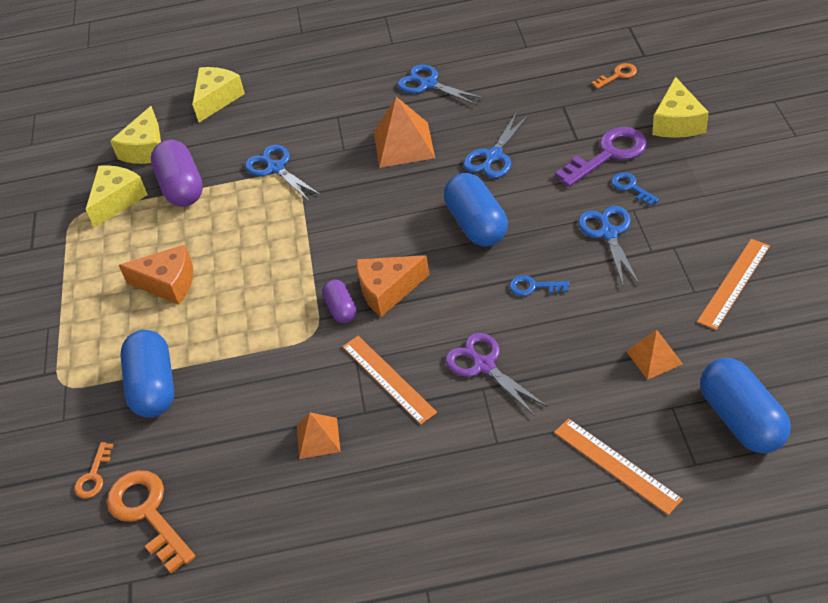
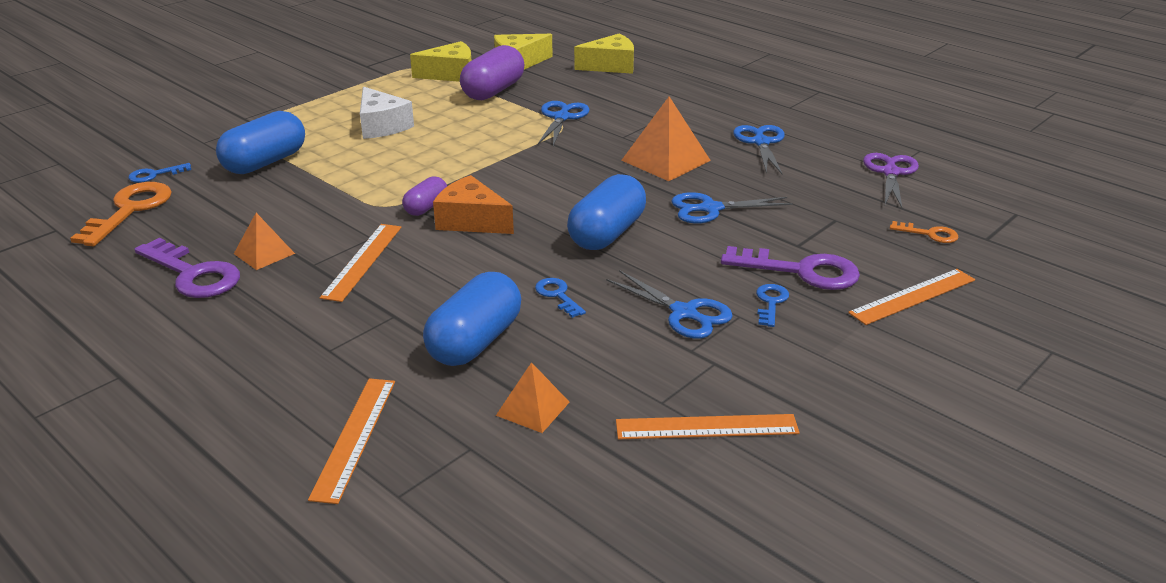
camera: 45 degrees right, 15 degrees down
orange key [74,442,113,499] -> blue key [128,163,191,183]
orange cheese [119,244,193,305] -> white cheese [360,86,414,139]
purple scissors [445,333,548,416] -> purple scissors moved to [863,153,919,208]
blue scissors [578,206,639,285] -> blue scissors turned 90 degrees clockwise [606,270,733,339]
yellow cheese [652,76,709,138] -> orange ruler [848,269,975,325]
blue capsule [700,358,791,453] -> blue capsule moved to [423,272,521,366]
none -> purple key [135,238,240,298]

